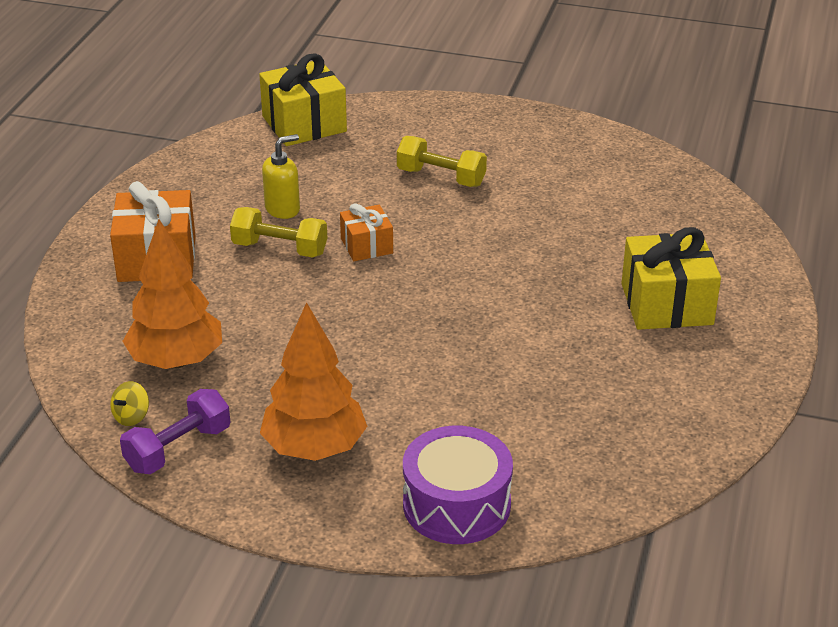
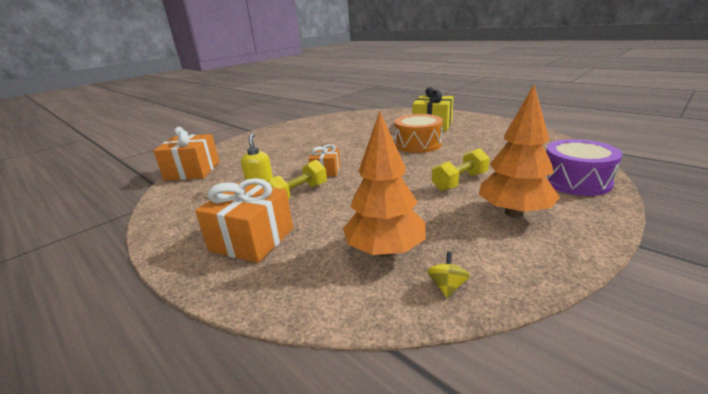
camera: 60 degrees left, 10 degrees down
yellow spinning top [110,381,149,426] -> yellow spinning top turned 135 degrees counterclockwise [427,252,470,298]
purple dumbbell [120,389,230,474] -> none
yellow gift [259,53,347,146] -> orange gift [153,127,219,181]
yellow dumbbell [397,136,487,187] -> yellow dumbbell moved to [432,148,490,191]
none -> orange drum [395,114,443,153]

